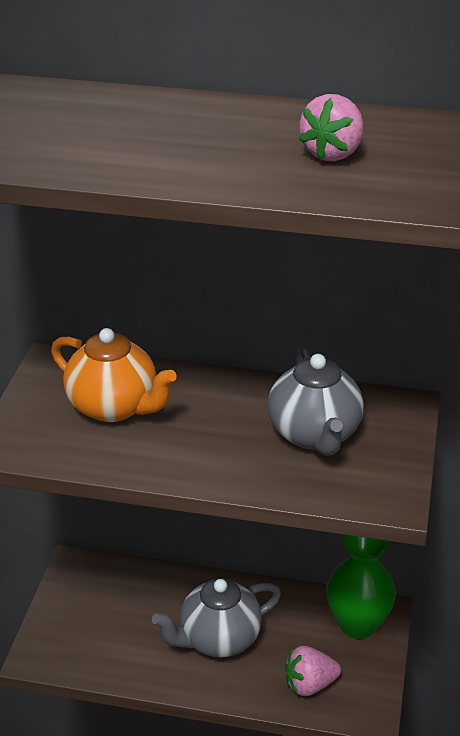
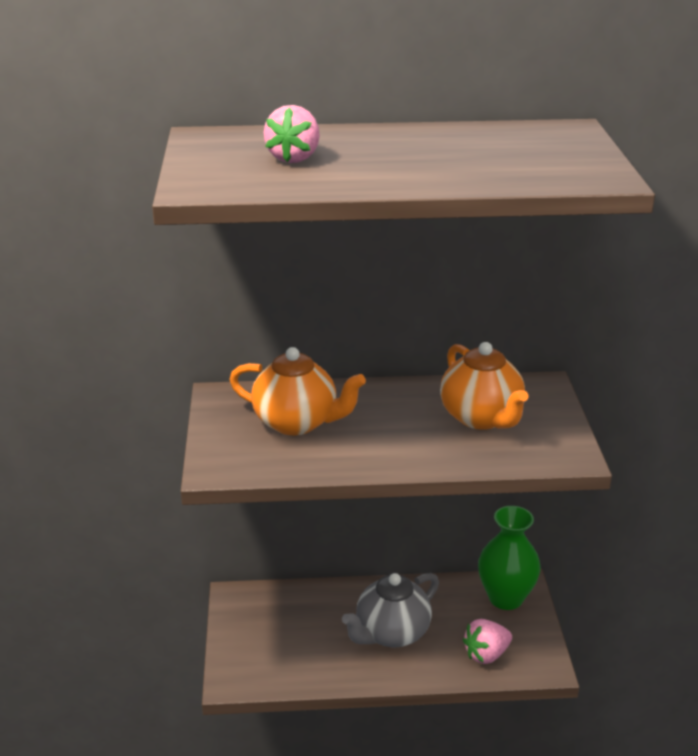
camera: 15 degrees left, 5 degrees down
grey teapot [268,347,364,456] -> orange teapot [440,342,528,430]
pink strawberry [299,94,364,161] -> pink strawberry moved to [264,105,320,163]

